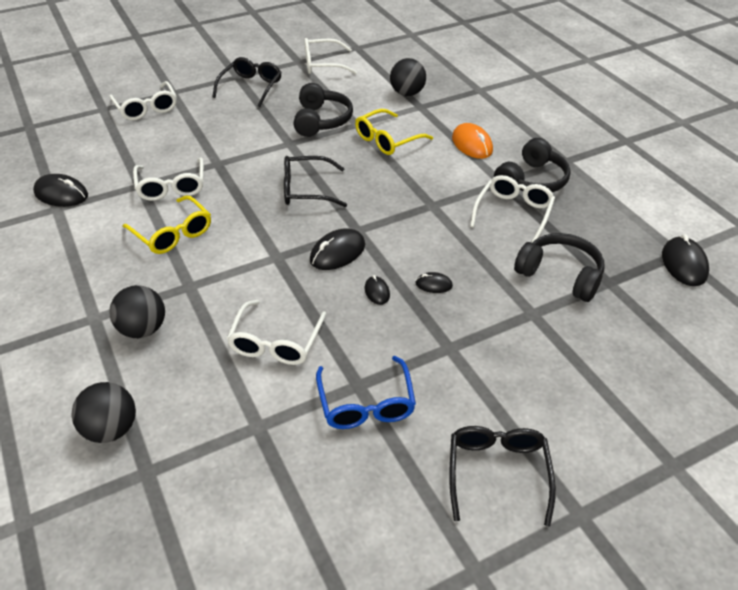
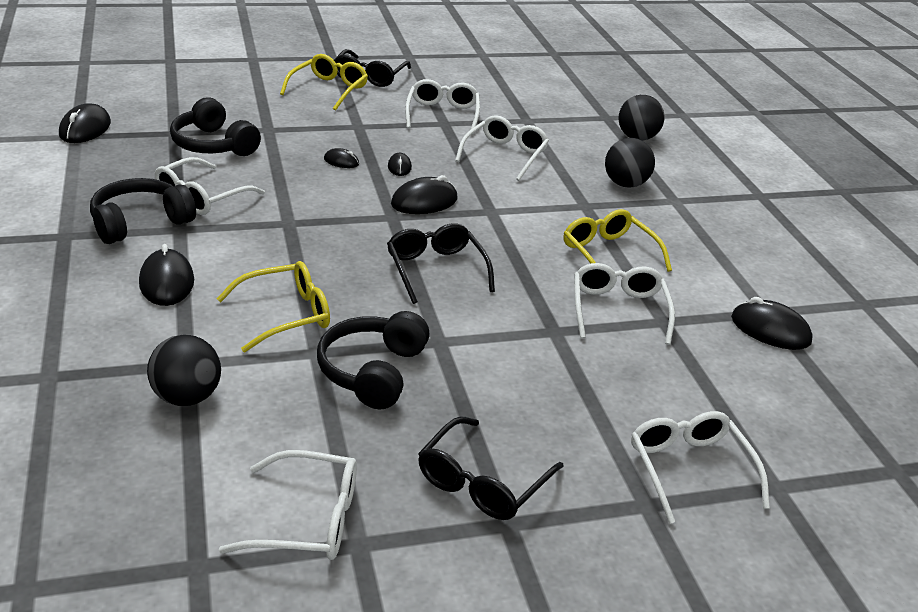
camera: 170 degrees left, 10 degrees down
black glasses [284,156,347,207] -> black glasses turned 120 degrees counterclockwise [387,223,495,304]
blue glasses [316,356,416,429] -> white glasses [405,79,480,135]
orange mouse [452,123,493,159] -> black mouse [139,244,194,306]
none -> yellow glasses [280,54,368,111]

